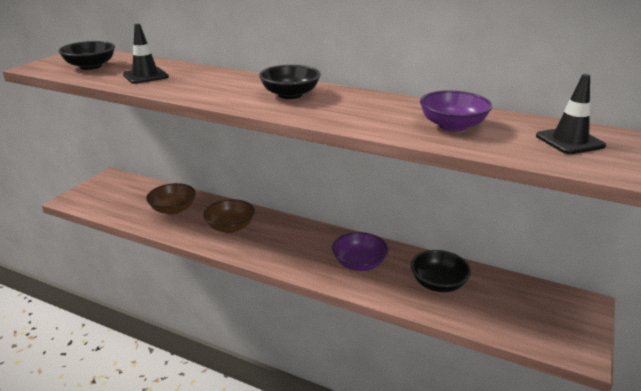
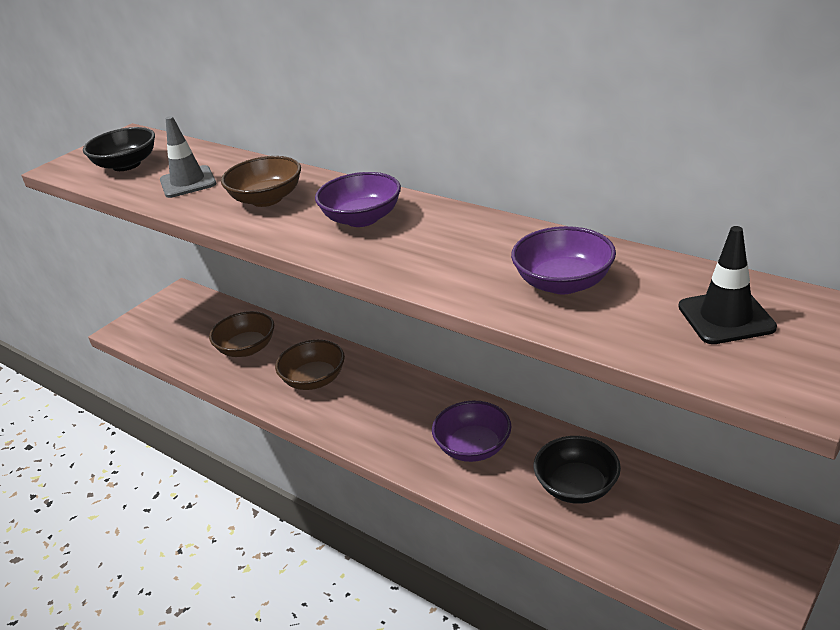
camera: 15 degrees right, 5 degrees up
black traffic cone [123,24,169,84] -> grey traffic cone [160,116,216,198]
black bowl [259,65,321,99] -> purple bowl [315,172,401,227]
none -> brown bowl [221,156,301,207]

